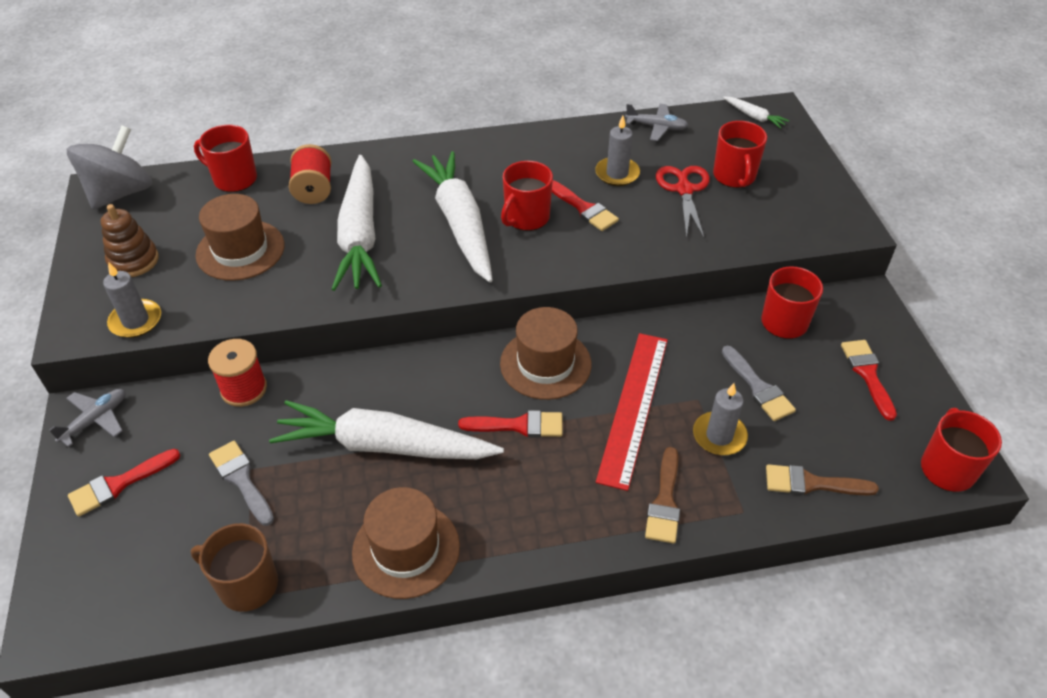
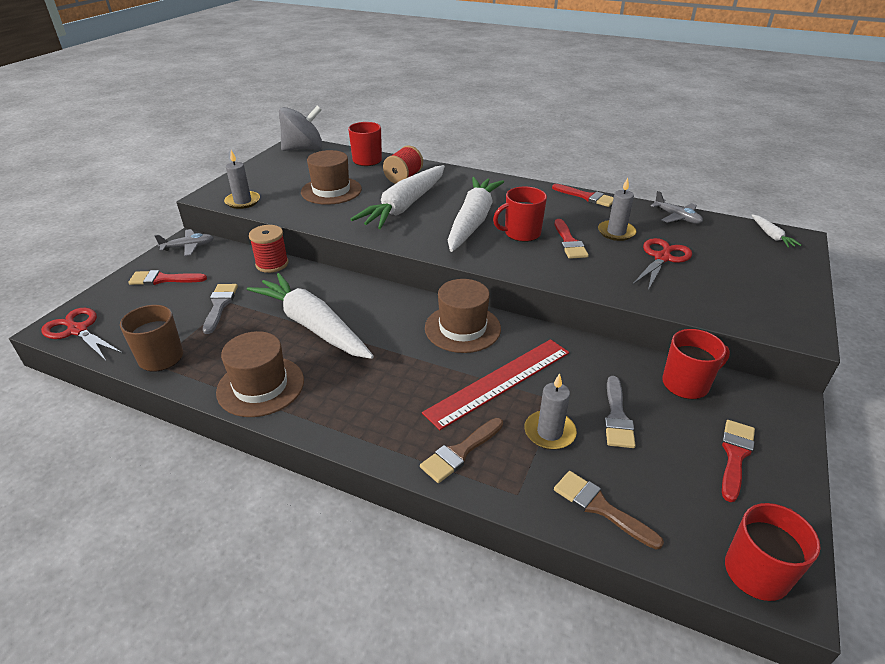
camera: 35 degrees right, 10 degrees down
brown stacking toy [101,204,159,277] -> none
red brush [458,410,563,438] -> red brush moved to [552,184,614,207]
red mug [713,121,767,188] -> none
none -> red scissors [41,308,123,362]

